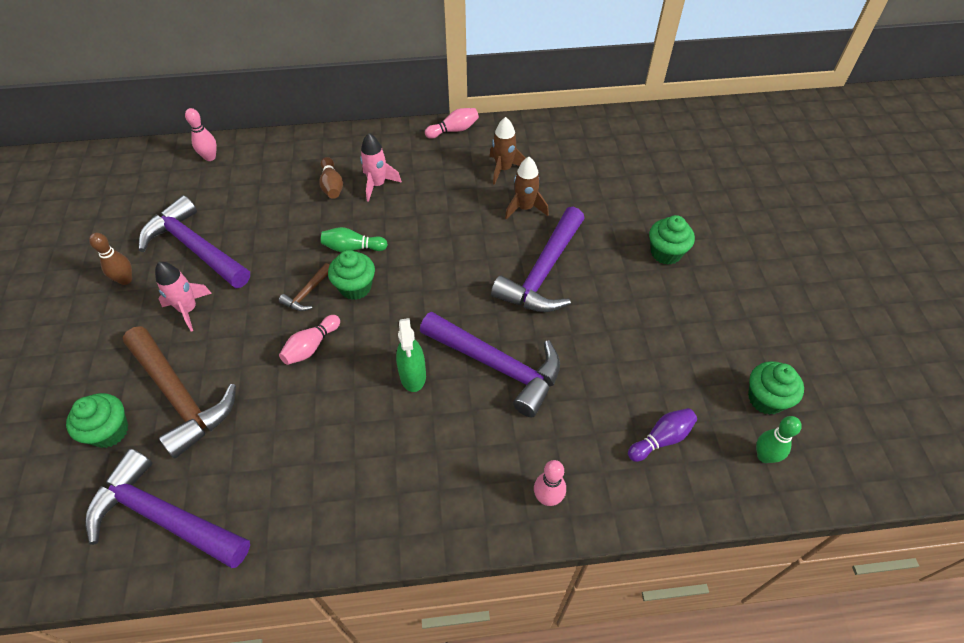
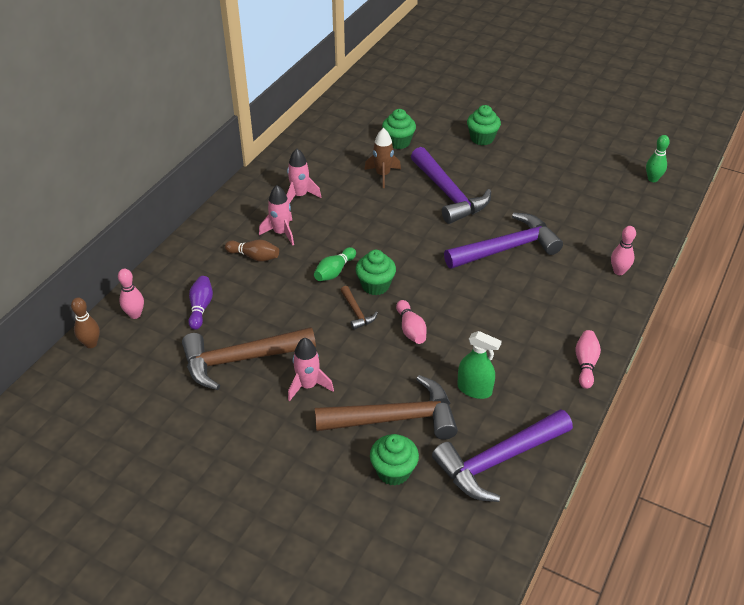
camera: 55 degrees left, 10 degrees down
brown bowling pin [89,233,132,285] -> brown bowling pin moved to [71,298,100,348]
purple hammer [139,195,250,288] -> brown hammer [182,327,316,390]
green spray bottle [396,318,426,392] -> green spray bottle moved to [457,331,502,399]
pink bowling pin [425,108,479,139] -> pink bowling pin moved to [575,330,601,389]
brown rocket [490,117,526,185] -> none
purple bowling pin [628,408,697,462] -> purple bowling pin moved to [188,276,213,330]
green cupcake [748,361,804,415] -> green cupcake moved to [382,109,416,149]
none -> pink rocket [286,148,321,204]

